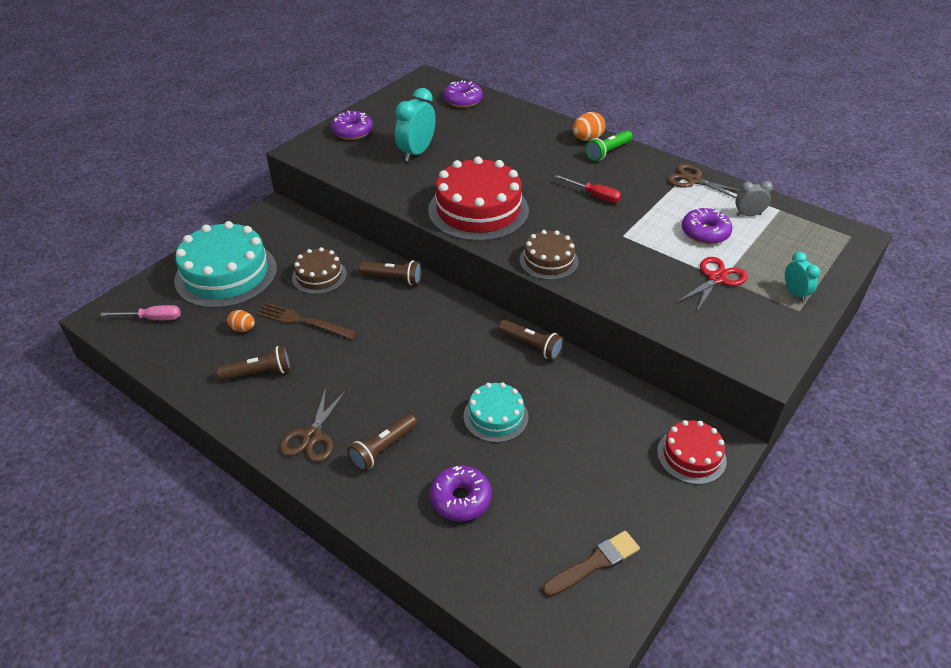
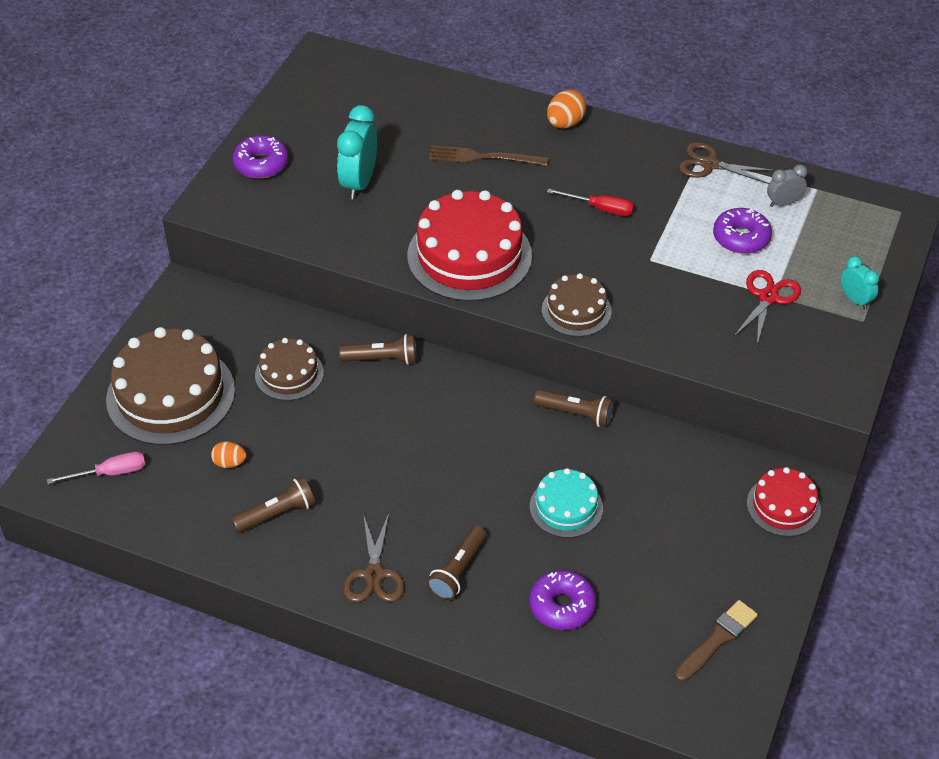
camera: 15 degrees left, 5 degrees up
turquoise cake [174,221,277,308] -> brown cake [106,327,235,445]
brown fork [257,303,358,340] -> brown fork moved to [429,145,549,166]
purple donut [443,80,483,108] -> none
green flashlight [585,130,633,161] -> none

